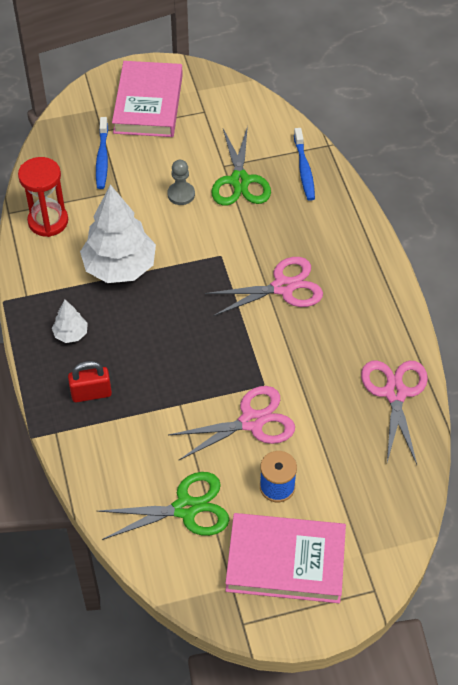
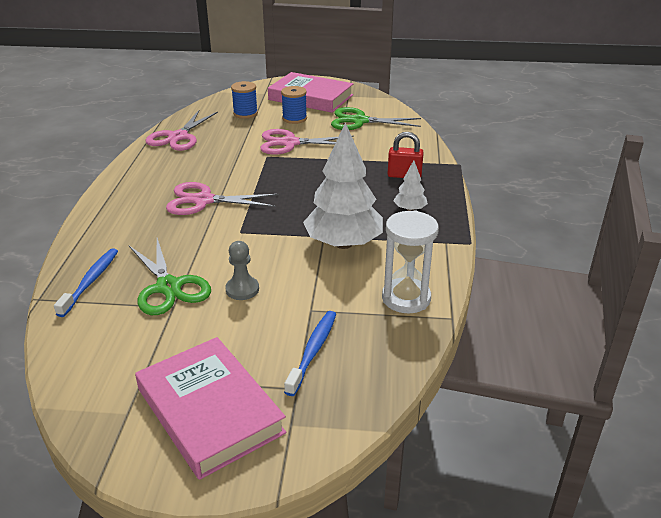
camera: 160 degrees left, 20 degrees down
red hourglass [18,157,68,237] -> white hourglass [382,210,439,313]
pink book [112,61,183,137] -> pink book turned 60 degrees counterclockwise [135,337,286,480]
green scissors [211,126,271,206] -> green scissors turned 135 degrees clockwise [129,238,211,315]
none -> blue spool [231,81,258,119]

